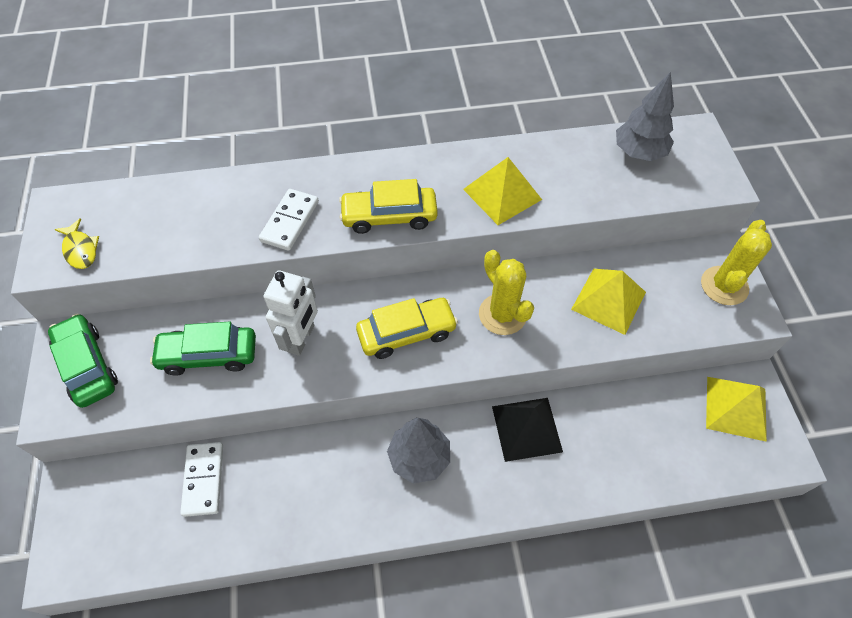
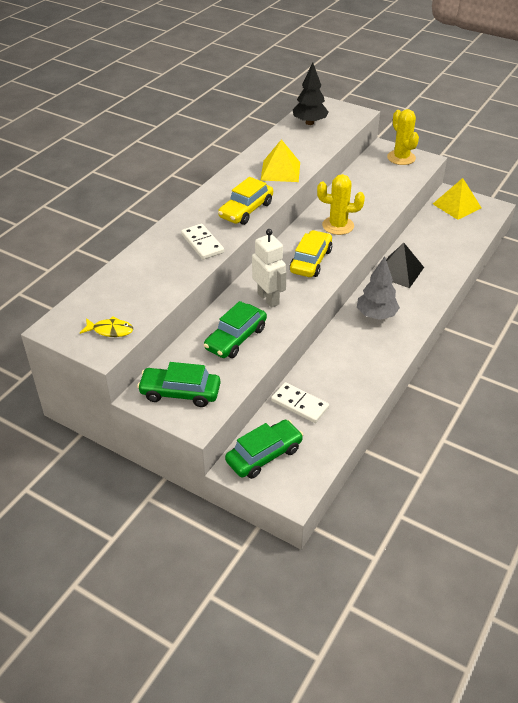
camera: 50 degrees left, 15 degrees down
yellow pyramid [571,269,646,335] -> none
grey tree [616,72,674,161] -> black tree [293,62,328,125]
none -> green car [225,420,303,479]

